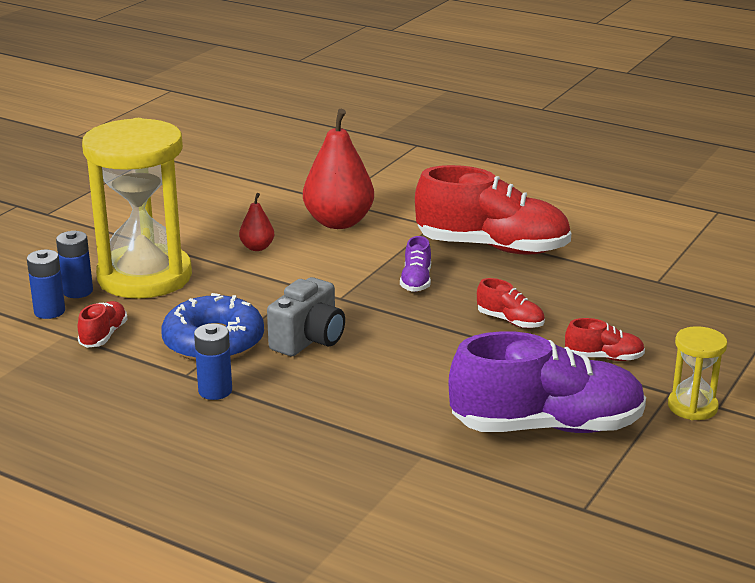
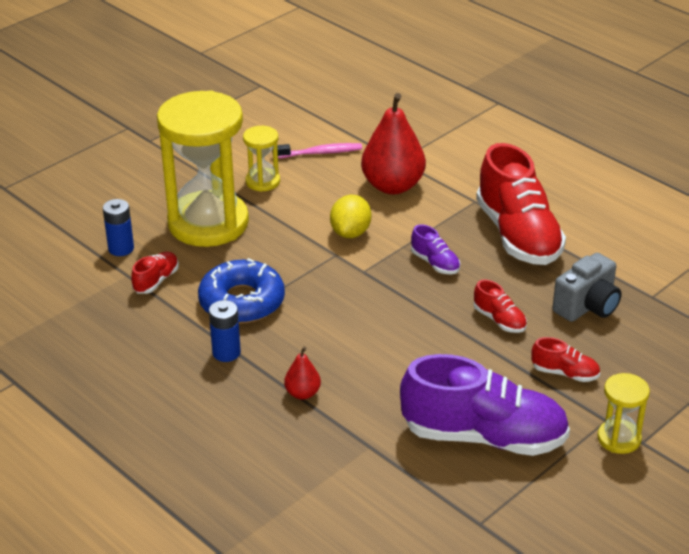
camera: 15 degrees right, 10 degrees up
blue battery [56,231,93,298] -> none
red pear [239,193,274,251] -> red pear moved to [284,347,321,400]
grey camera [267,277,345,356] -> grey camera moved to [553,253,621,322]
purple shoe [400,236,431,292] -> purple shoe turned 60 degrees counterclockwise [411,224,460,274]
red shoe [415,165,571,255] -> red shoe turned 45 degrees clockwise [476,143,566,265]
none -> yellow hourglass [243,126,280,192]
none -> pink toothbrush [272,143,362,159]
none -> yellow lemon [330,195,371,238]

